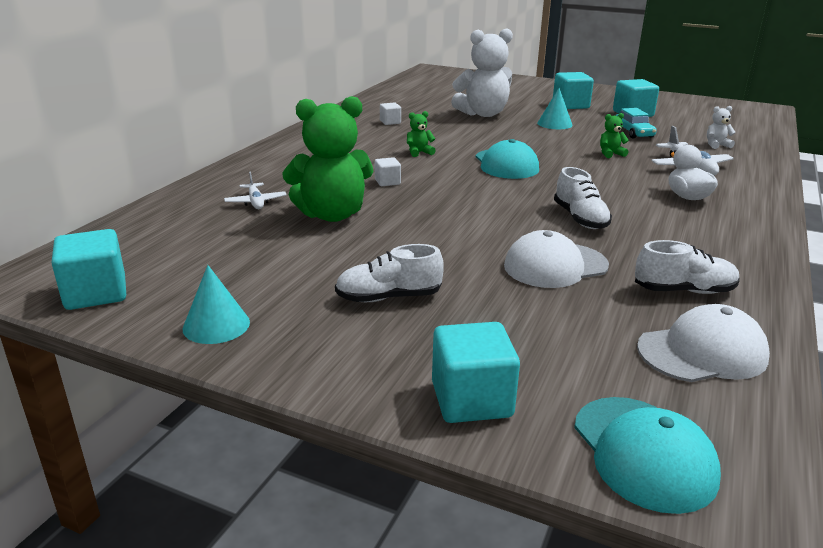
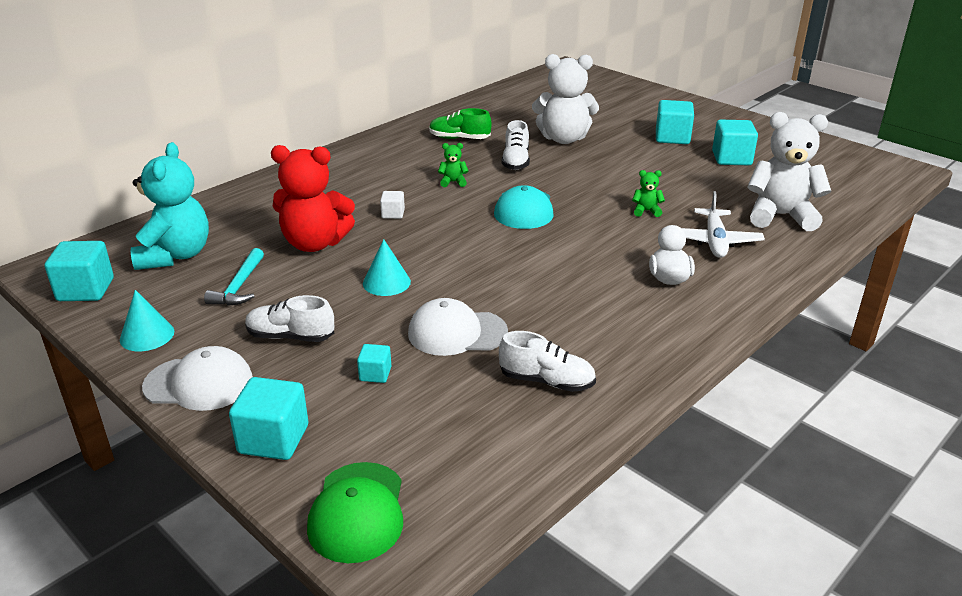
camera: 20 degrees right, 5 degrees up
white plane [224,172,287,209] -> none
green teddy bear [282,96,373,222] -> red teddy bear [271,145,355,252]
white cube [380,102,401,125] -> green shoe [429,108,491,139]
turquoise cone [537,88,573,129] -> turquoise cone moved to [363,239,411,296]
white shoe [554,167,612,229] -> white shoe moved to [502,120,530,170]
turquoise cap [574,397,721,514] -> green cap [307,462,403,563]
turquoise car [615,108,657,138] -> none
white cap [637,304,770,382] -> white cap moved to [142,346,253,411]
white teddy bear [707,106,736,149] -> white teddy bear [747,112,831,231], size x2.40
none -> turquoise teddy bear [131,142,209,270]
none -> turquoise hammer [204,248,264,306]
none -> turquoise cube [357,344,391,383]

